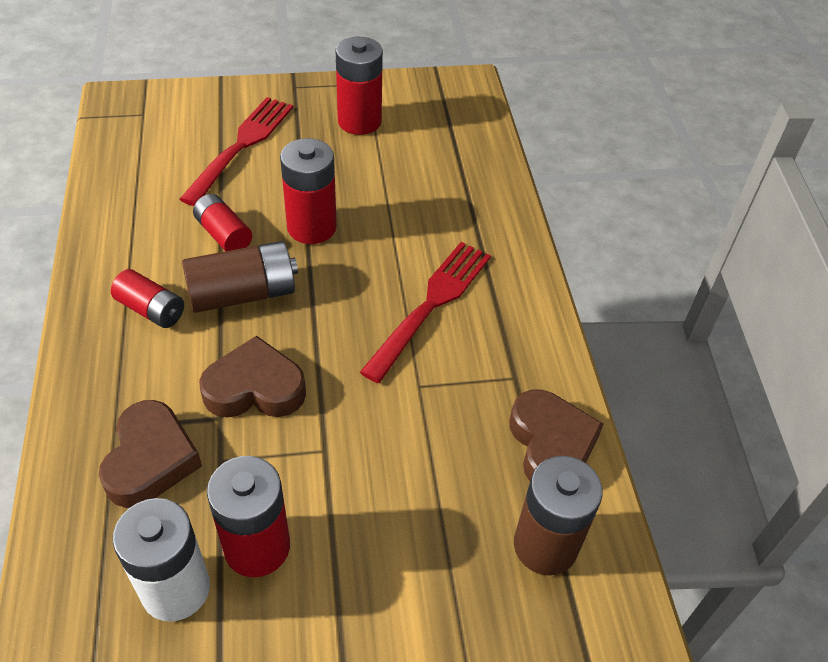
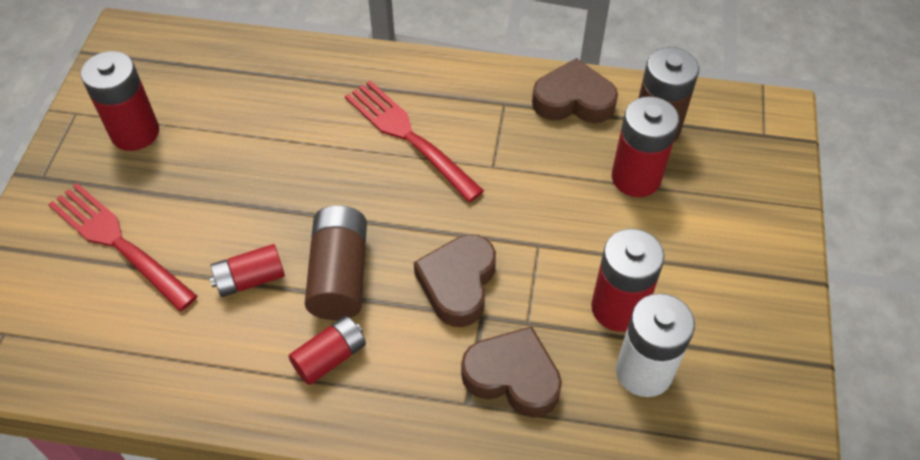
camera: 70 degrees left, 5 degrees up
red battery [280,138,337,244] -> red battery moved to [612,96,679,197]

